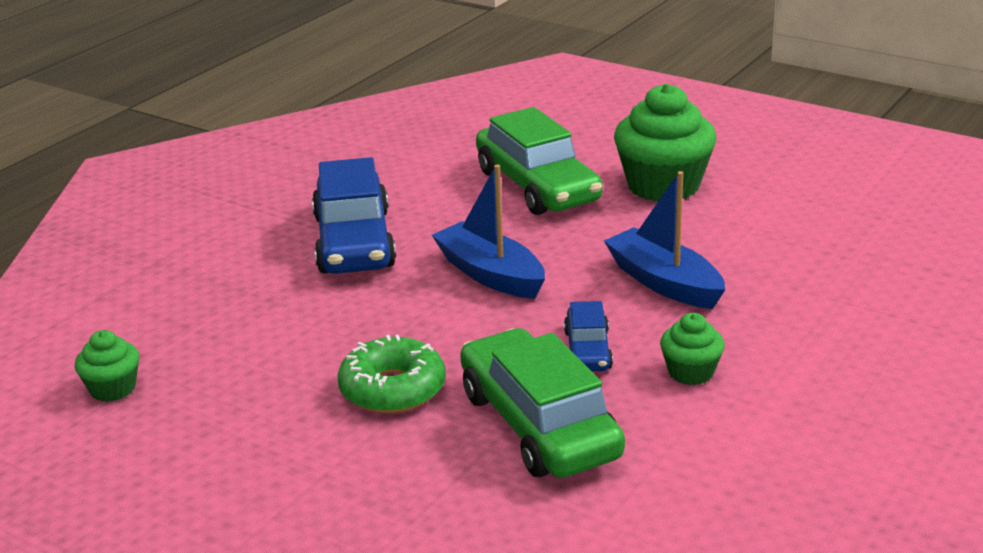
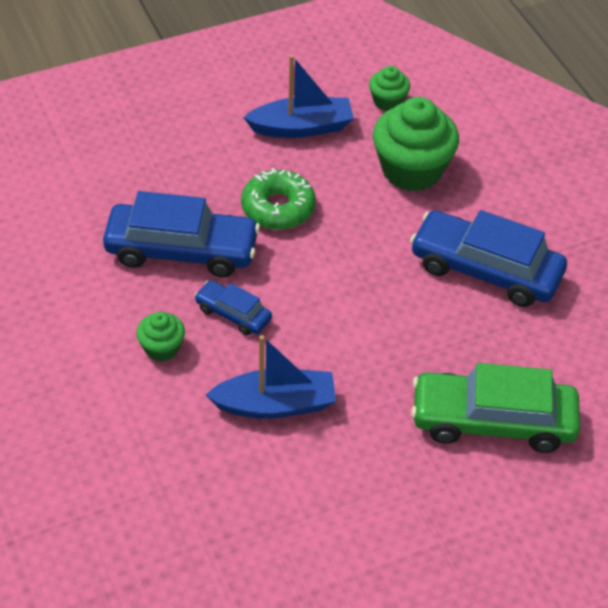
camera: 120 degrees right, 20 degrees up
blue boat [432,165,545,299] -> blue boat moved to [243,55,354,138]
green car [460,328,625,478] -> blue car [103,191,260,277]
green cupcake [614,84,716,202] -> green cupcake moved to [373,97,459,191]

